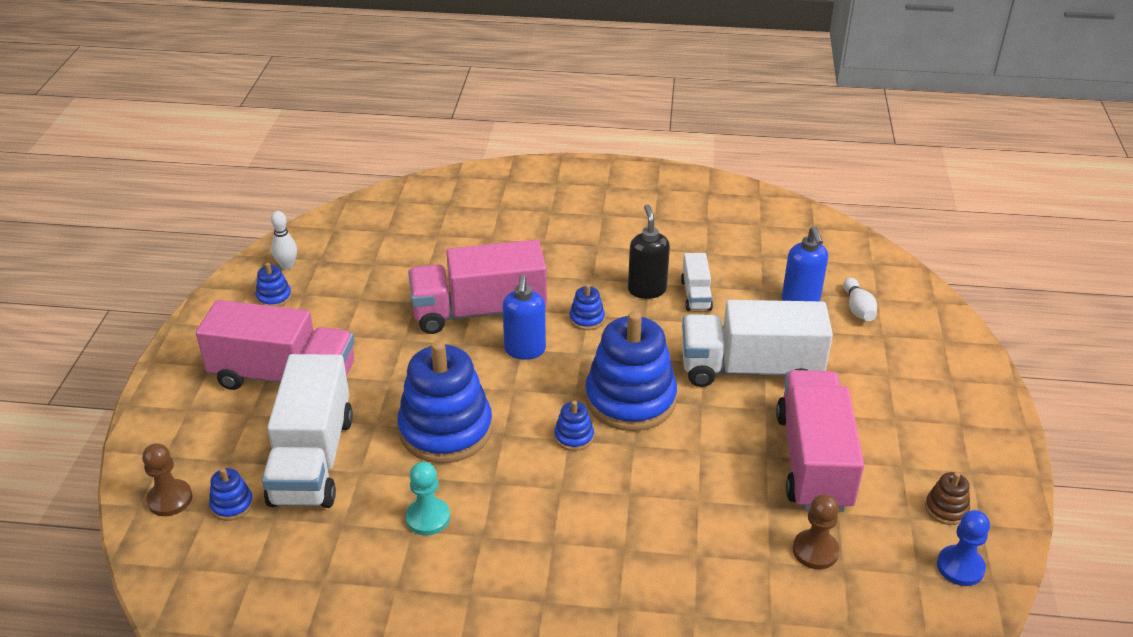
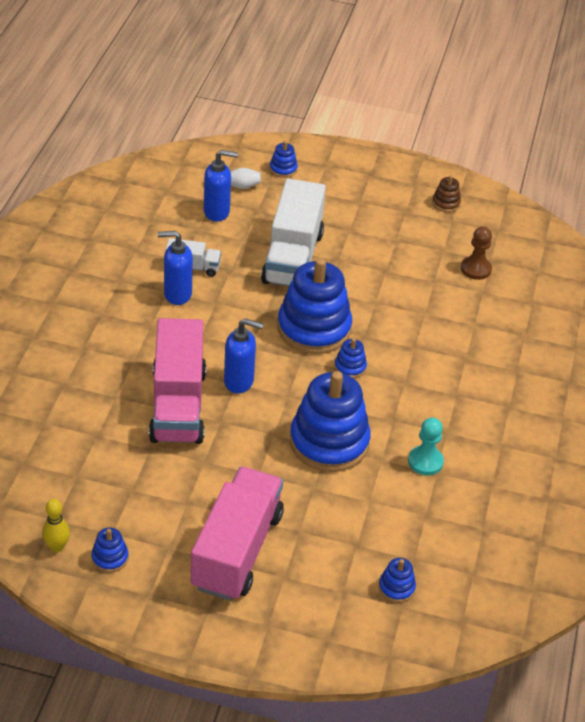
camera: 85 degrees left, 5 degrees up
brown pawn [142,443,193,516] -> none
white truck [262,354,353,508] -> none
white bowling pin [271,211,297,270] -> yellow bowling pin [42,499,70,552]
blue stacking toy [569,284,605,330] -> blue stacking toy moved to [270,141,298,178]
black soap dispenser [628,204,670,299] -> blue soap dispenser [158,231,193,305]
pink truck [776,370,864,512] -> none
blue pawn [937,510,990,586] -> none

